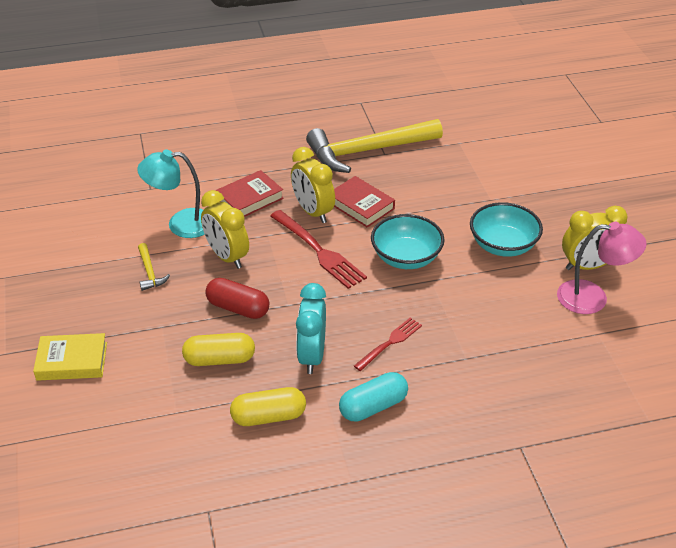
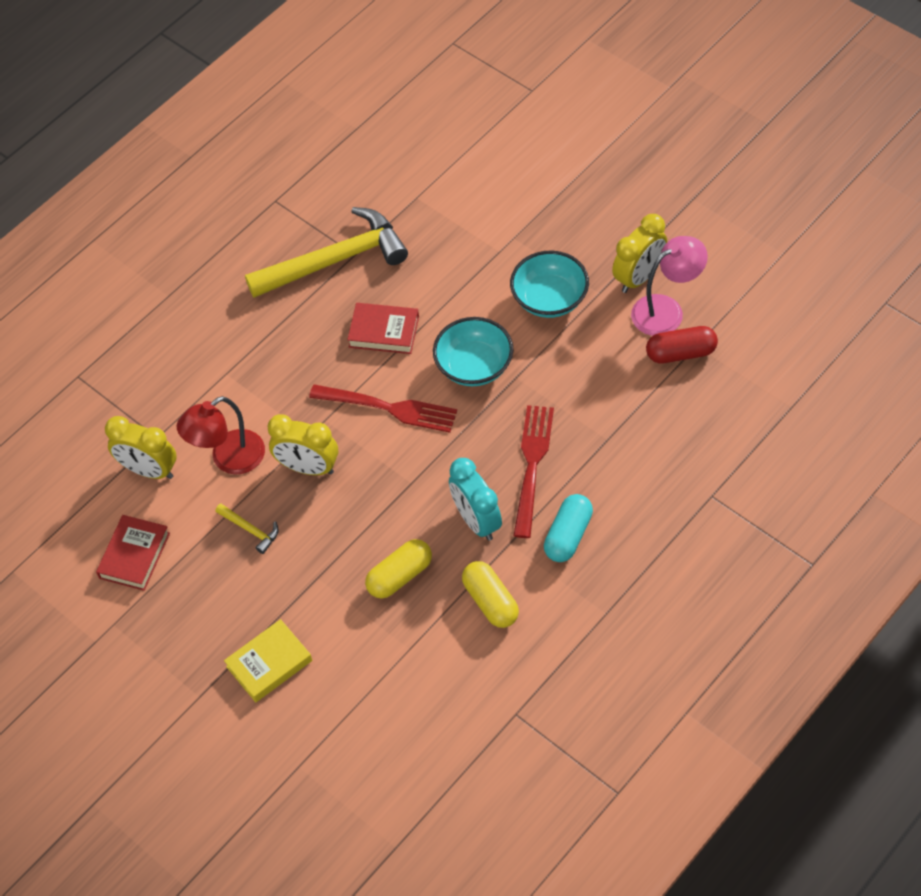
camera: 30 degrees left, 15 degrees up
turquoise lamp [137,150,205,238] -> red lamp [177,396,265,474]
red capsule [205,278,269,319] -> red capsule moved to [646,326,718,364]
red book [215,170,284,217] -> red book moved to [96,515,170,591]
yellow capsule [230,387,306,426] -> yellow capsule turned 75 degrees counterclockwise [462,561,519,628]
yellow clock [291,147,335,223] -> yellow clock moved to [105,416,177,479]
yellow hammer [306,119,443,173] -> yellow hammer turned 150 degrees counterclockwise [245,207,408,298]
red fork [354,317,422,371] -> red fork [513,405,554,538], size x1.64

